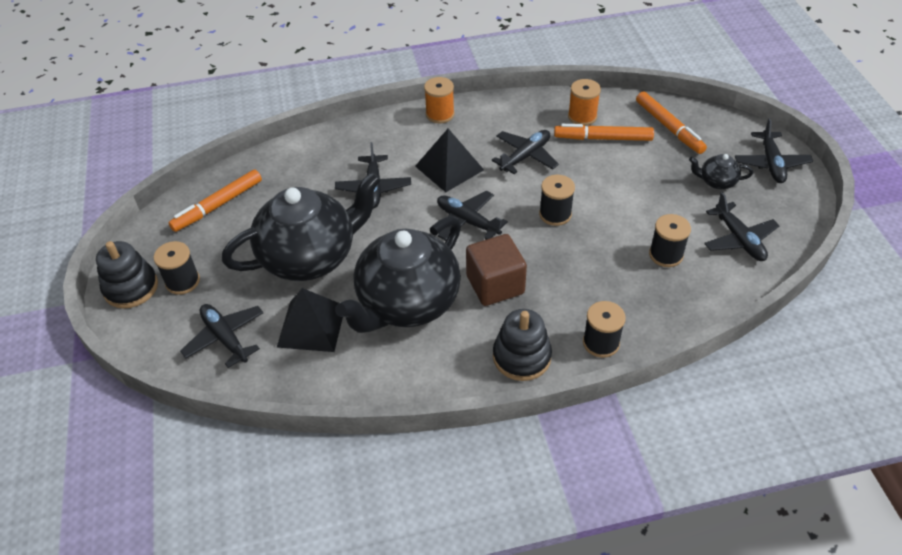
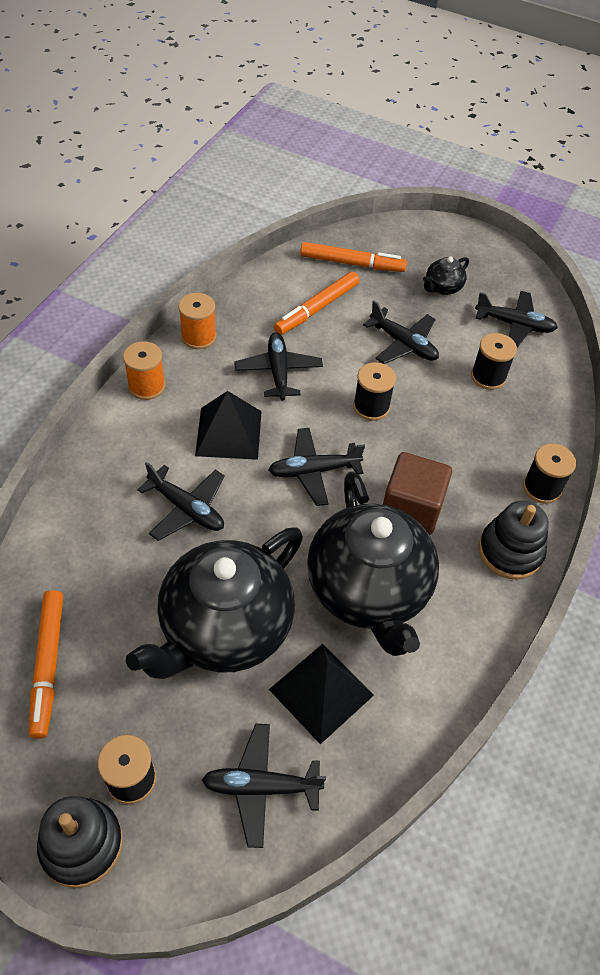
camera: 55 degrees left, 5 degrees up
black teapot [222,172,381,281] -> black teapot turned 150 degrees counterclockwise [126,527,303,679]
orange spool [568,79,601,126] -> orange spool moved to [178,293,217,349]
black plane [735,118,813,183] -> black plane moved to [363,301,439,364]

